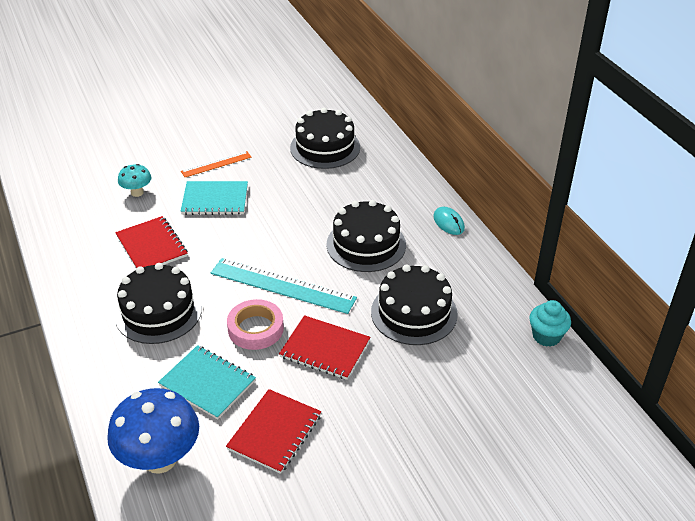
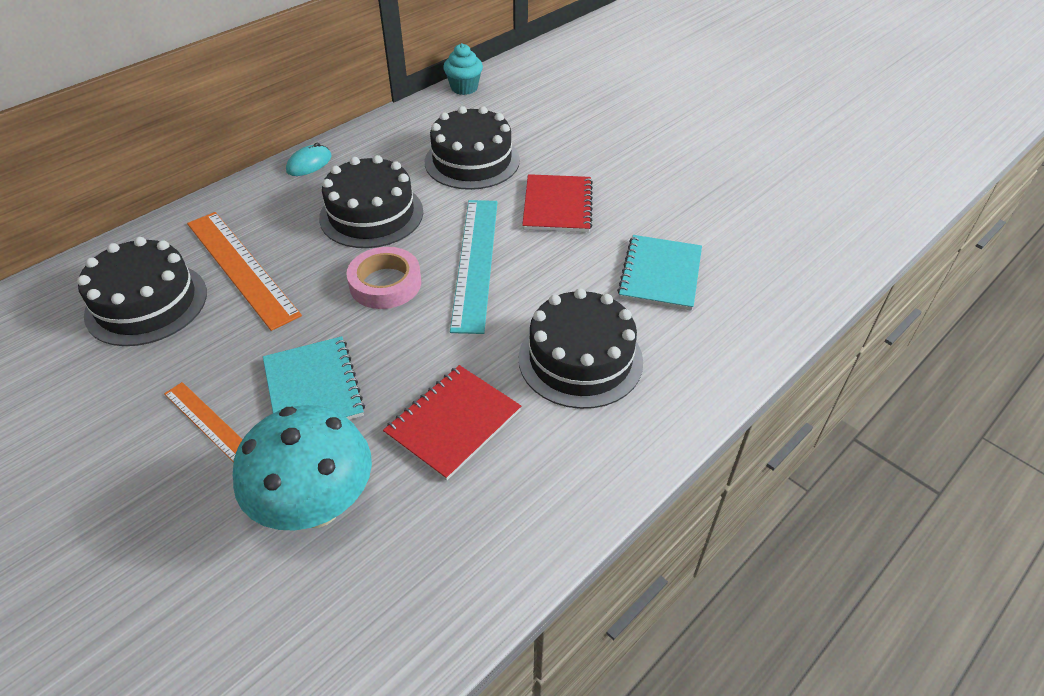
camera: 110 degrees left, 5 degrees up
blue mushroom [107,388,199,474] -> none
turquoise mushroom [118,164,151,197] -> turquoise mushroom [233,405,372,531], size x1.97
red notebook [226,389,321,474] -> none
pink tape [227,299,284,350] -> pink tape moved to [346,247,421,309]
none -> orange ruler [187,212,302,331]

